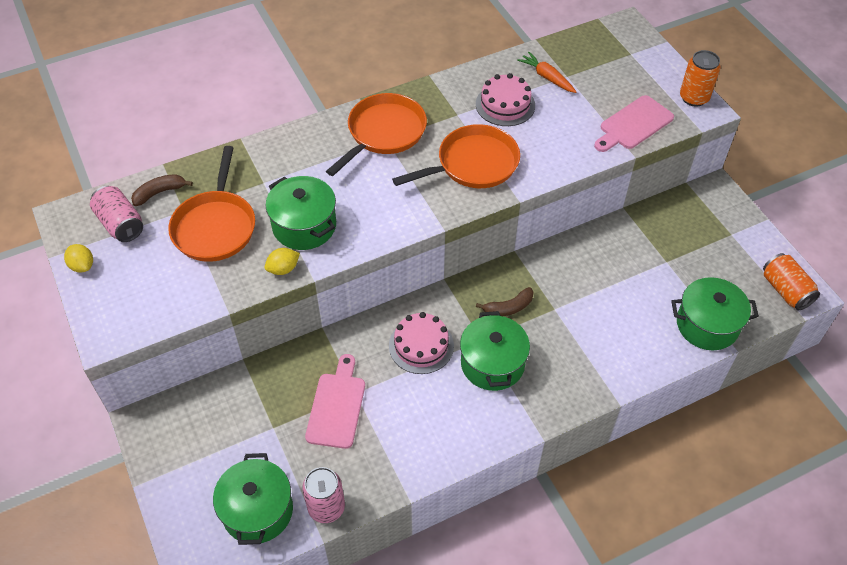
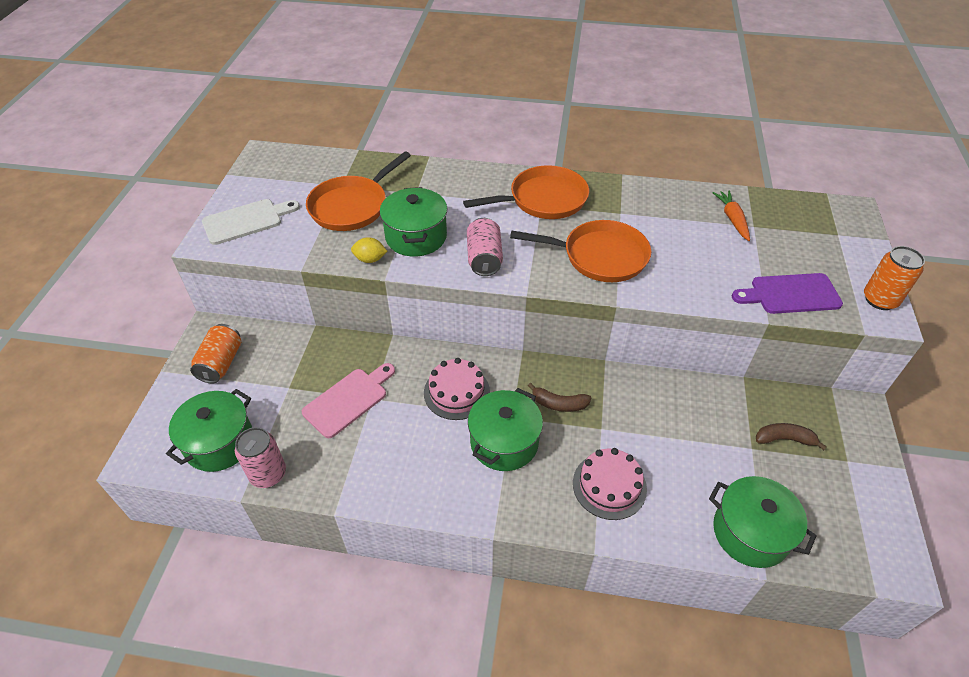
camera: 35 degrees right, 5 degrees down
yellow lemon [64,244,93,273] -> none
pink can [90,186,143,242] -> pink can moved to [467,218,503,276]
brown banana [131,174,193,206] -> brown banana moved to [756,423,827,450]
pink cake [476,73,535,126] -> pink cake moved to [573,448,647,520]
pink cutting board [594,95,674,152] -> purple cutting board [732,273,843,314]
orange can [763,253,820,311] -> orange can moved to [190,324,241,383]
none -> white cutting board [202,199,300,245]

